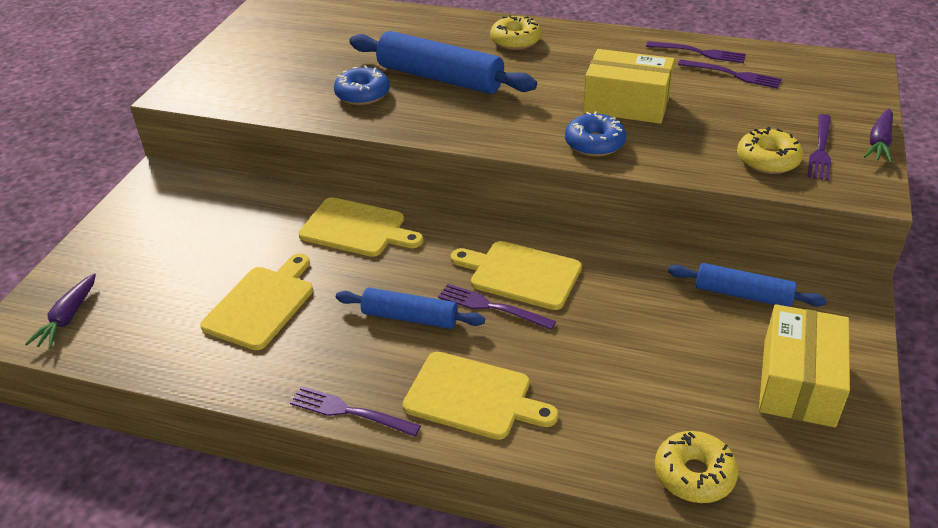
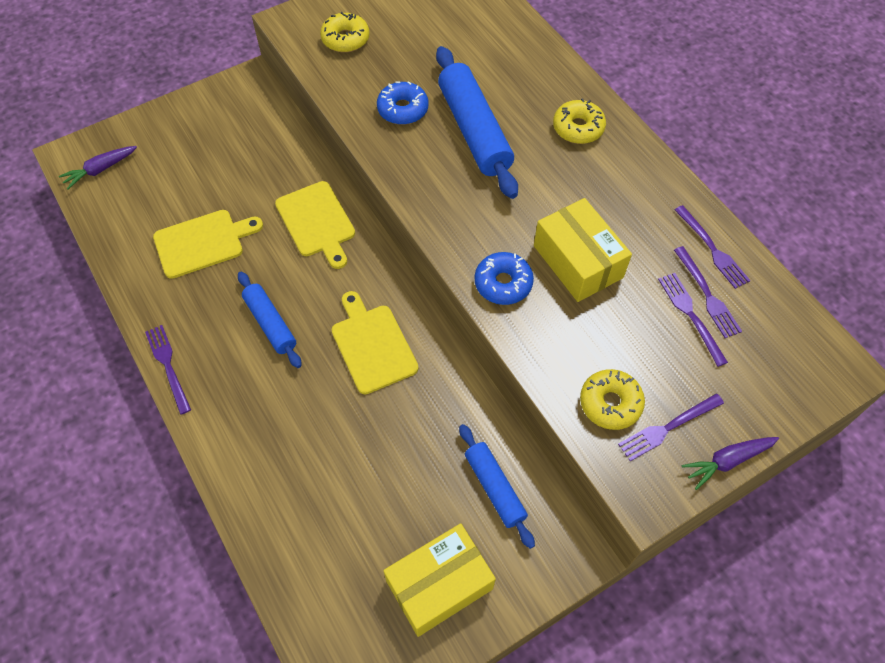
camera: 40 degrees right, 20 degrees up
yellow cutting board [403,352,558,440] -> none
purple fork [438,284,556,330] -> purple fork moved to [658,273,728,367]
yellow donut [655,431,738,503] -> yellow donut moved to [320,12,370,53]

